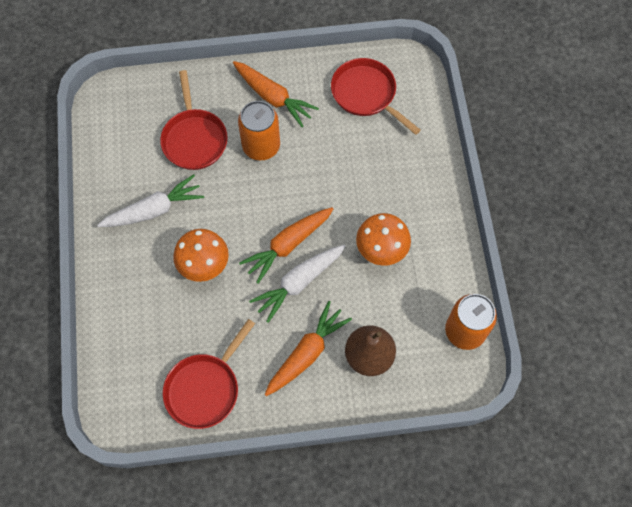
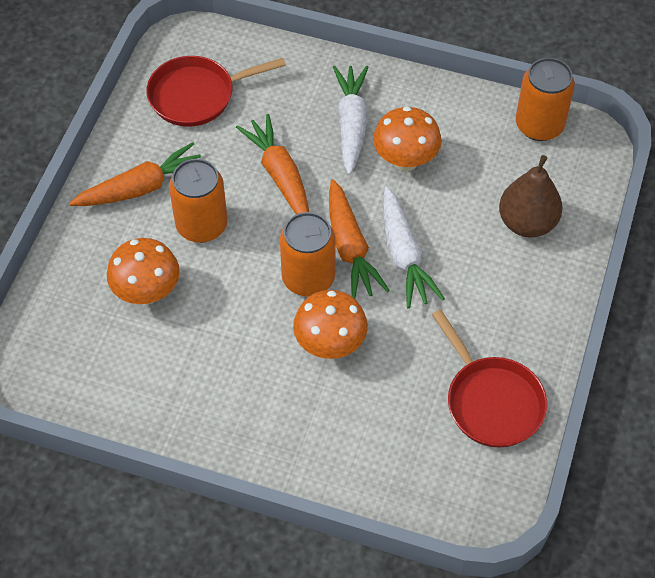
camera: 65 degrees left, 10 degrees down
white carrot [97,174,204,227] -> white carrot moved to [333,65,368,175]
red pan [160,70,228,170] -> orange mushroom [107,238,180,304]
orange carrot [265,301,352,396] -> orange carrot moved to [236,114,309,214]
none -> orange can [280,212,336,296]

